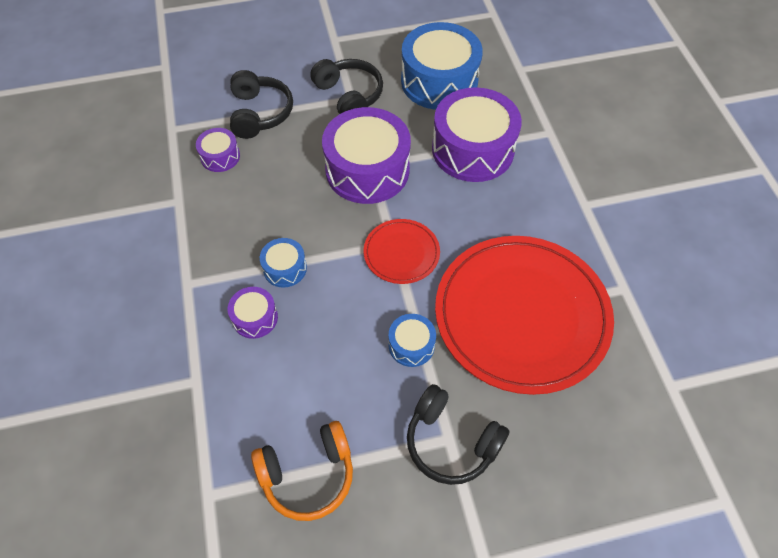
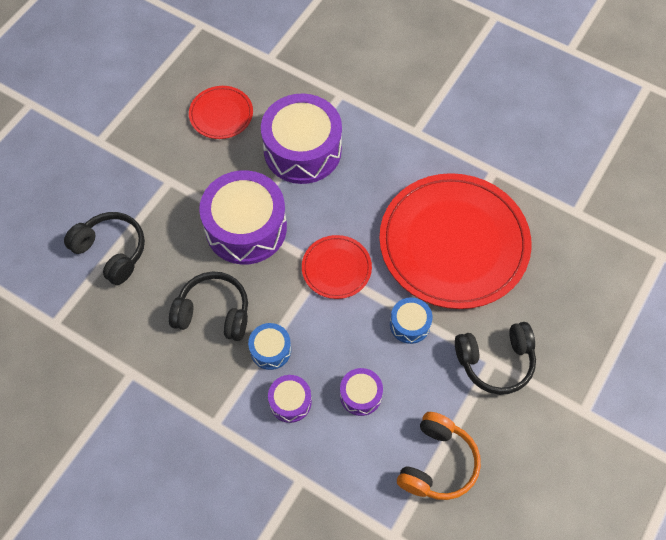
camera: 45 degrees left, 5 degrees up
purple drum [196,128,240,172] -> purple drum moved to [340,368,383,416]
black headphones [310,59,383,114] -> black headphones moved to [169,271,248,341]
blue drum [401,22,483,110] -> red plate [189,86,253,139]

